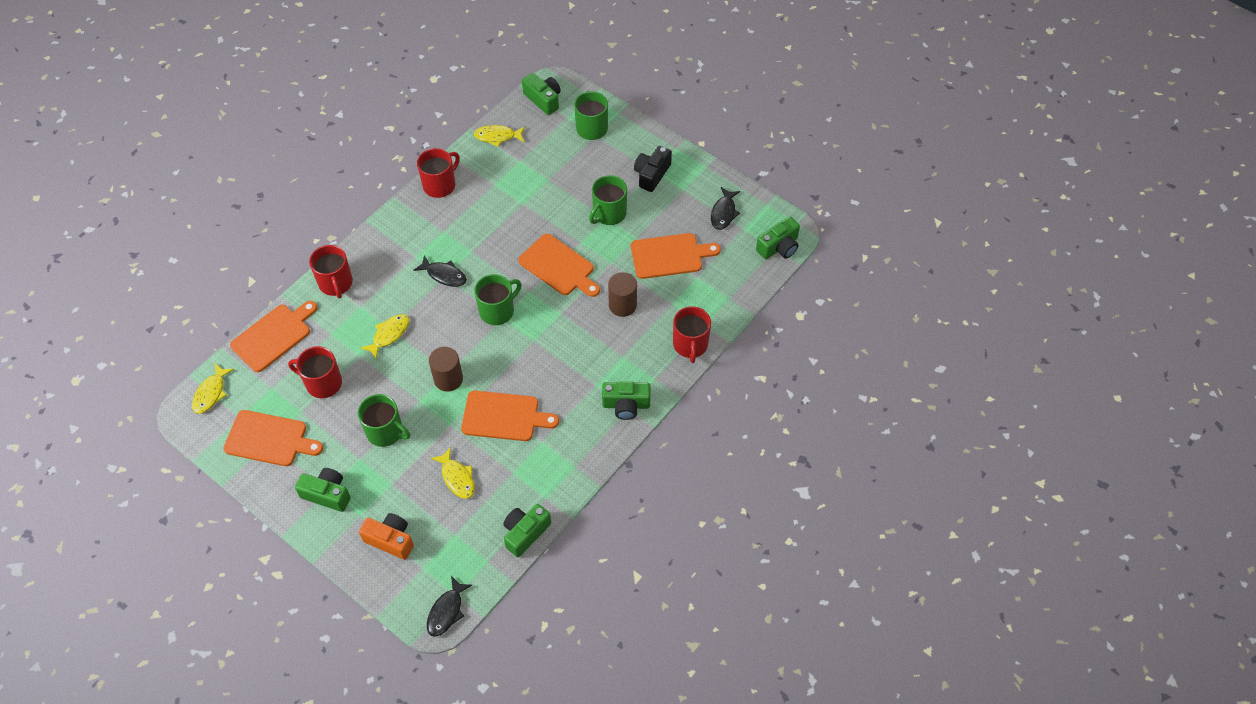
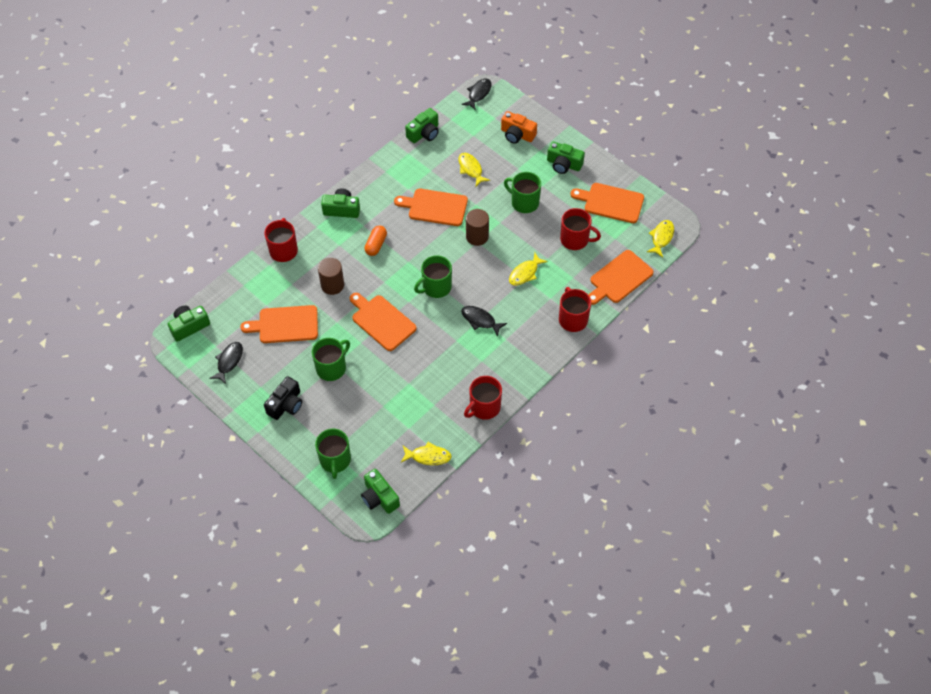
camera: 175 degrees left, 0 degrees up
none -> orange capsule [365,225,387,256]

